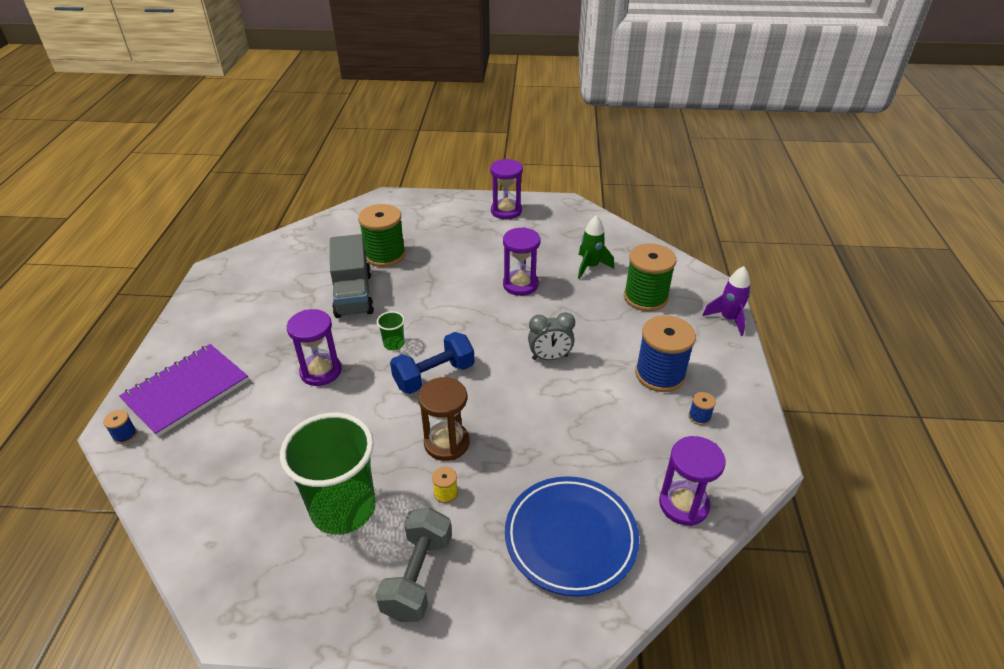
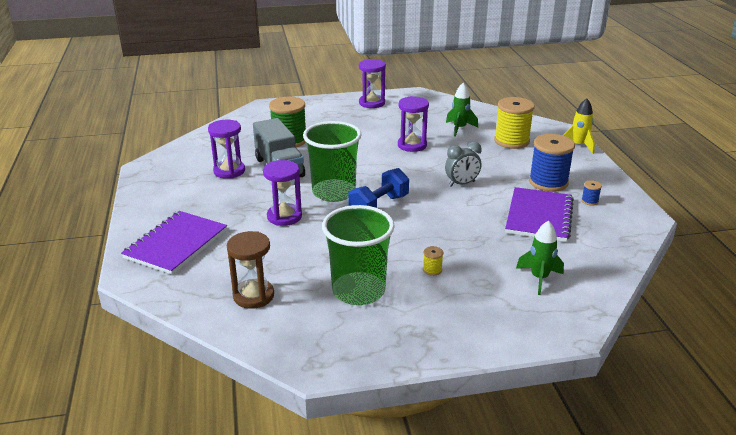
camera: 15 degrees left, 10 degrees down
blue spool [103,410,137,444] -> none
grey dumbbell [375,508,452,622] -> none
green cup [377,311,405,350] -> green cup [303,121,362,202], size x2.45
brown hourglass [418,377,469,461] -> brown hourglass moved to [227,231,274,309]
blue plate [505,476,639,596] -> green rocket [516,221,564,295]
green spool [624,243,676,311] -> yellow spool [494,97,535,149]
purple hourglass [659,436,726,526] -> purple hourglass moved to [208,120,245,179]
purple rocket [702,266,751,336] -> yellow rocket [563,98,595,154]
none -> purple notebook [505,187,574,242]

